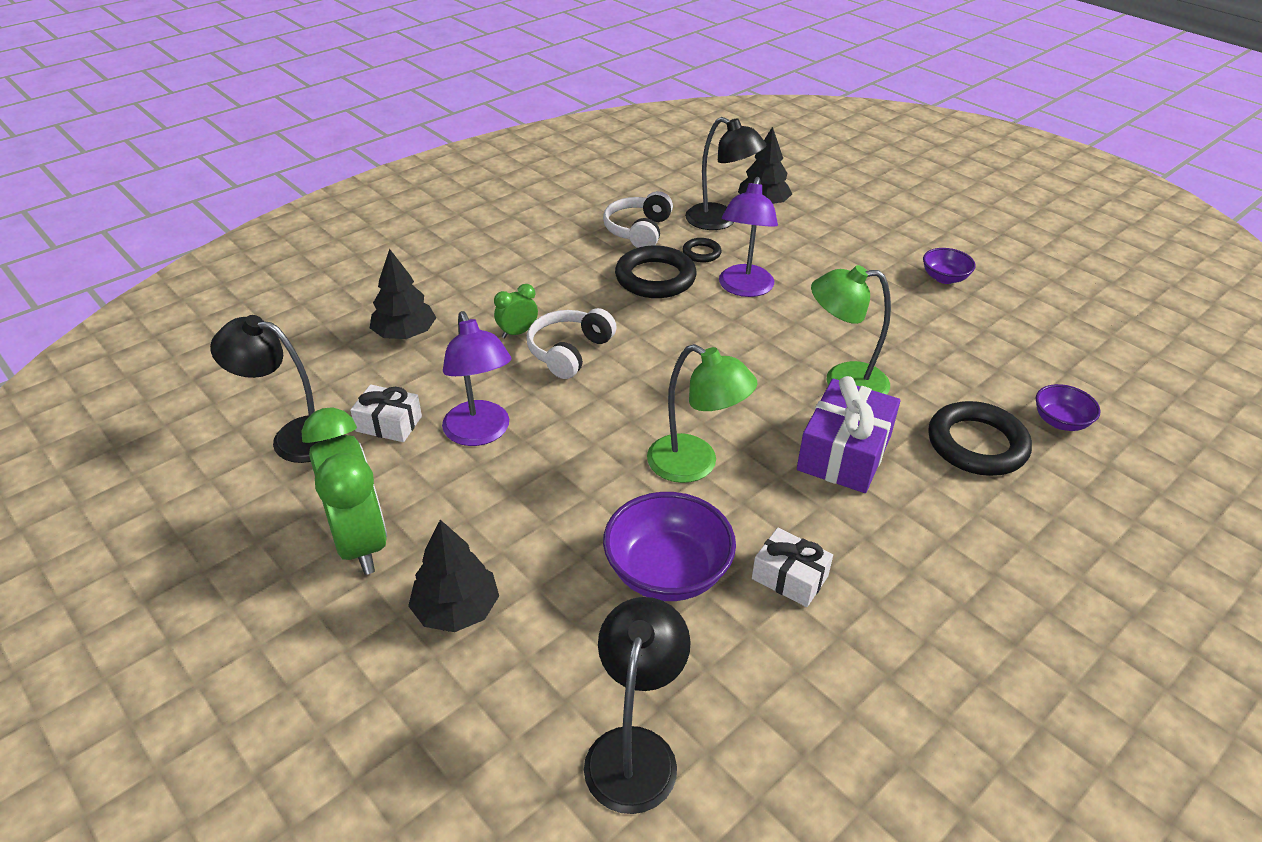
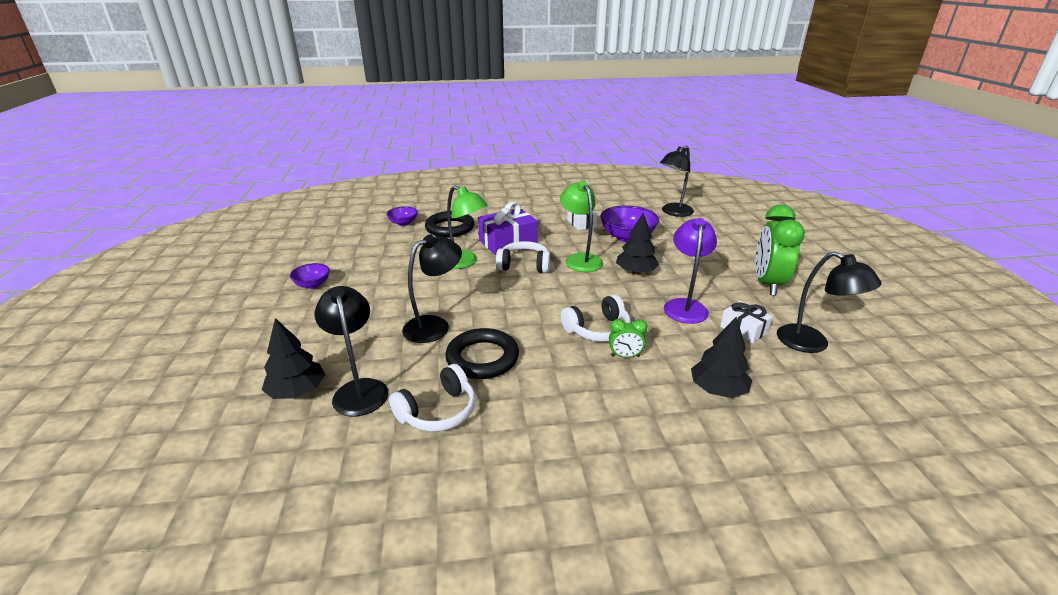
camera: 145 degrees left, 10 degrees down
black tree [408,520,499,632] -> black tree moved to [616,213,659,275]
black ring [682,238,722,263] -> none
purple lamp [719,177,778,297] -> black lamp [402,235,462,343]
none -> white headphones [496,241,550,273]

